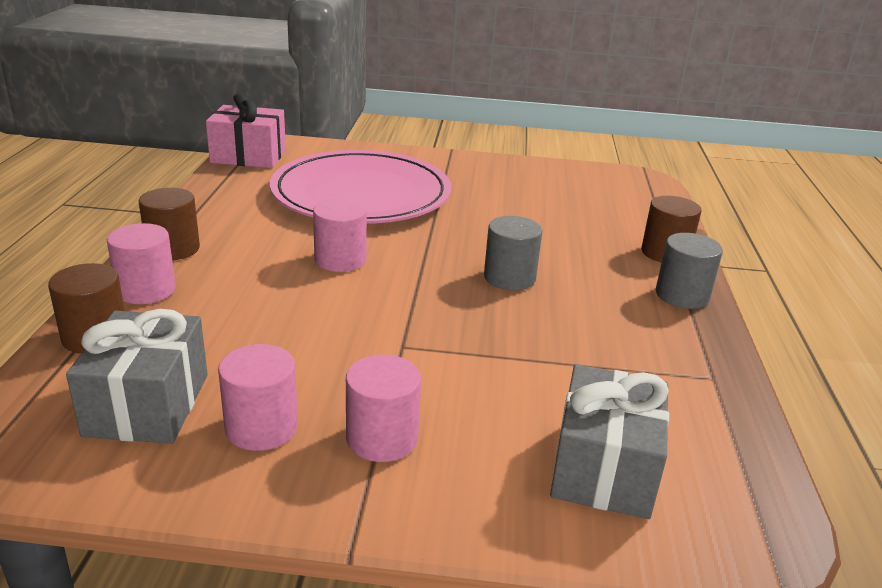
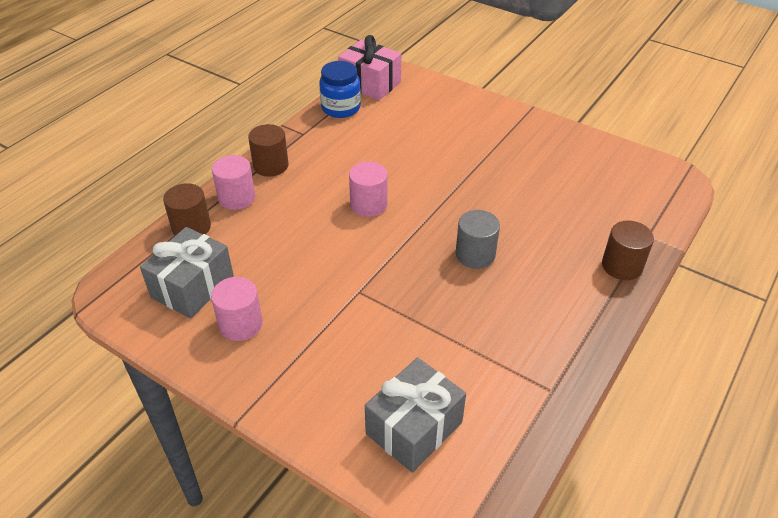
camera: 30 degrees right, 15 degrees up
pink plate [270,150,451,224] -> none
pink cylinder [346,355,421,462] -> none
grey cylinder [656,233,723,309] -> none
none -> blue jar [319,61,361,118]

